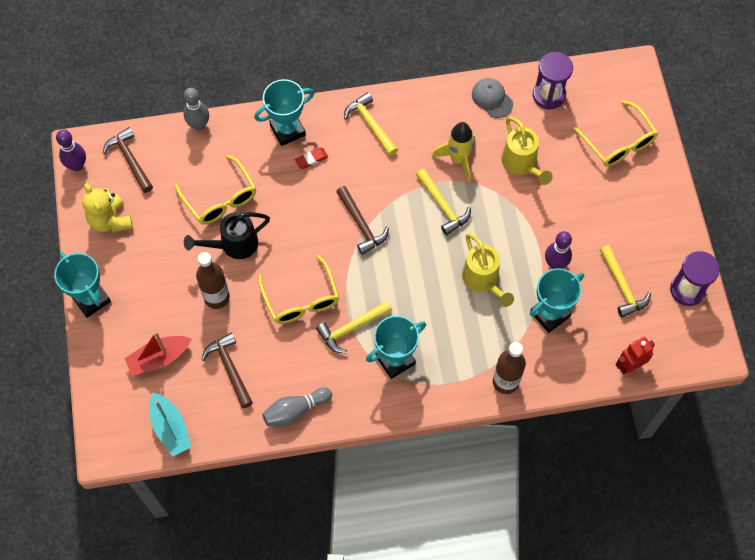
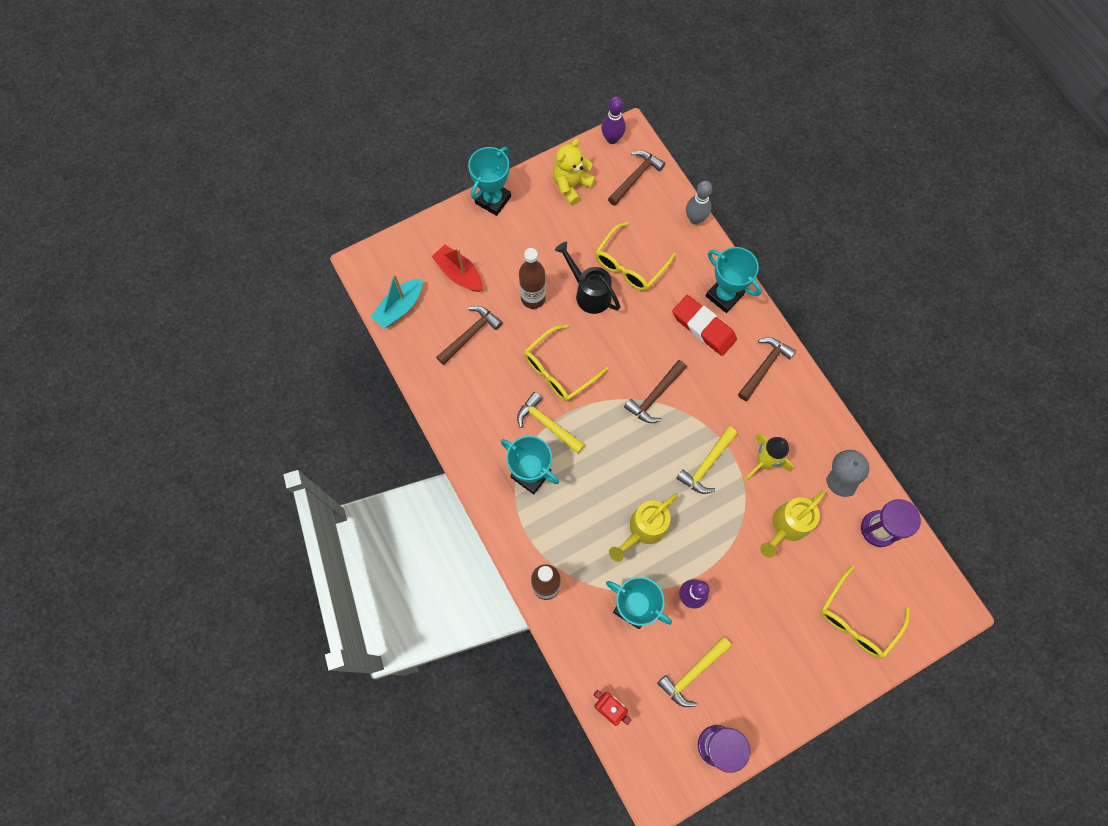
camera: 70 degrees right, 5 degrees up
grey bowling pin [262,387,332,426] -> none
red eraser [295,148,328,169] -> red eraser [672,295,737,356], size x2.06
yellow hammer [344,92,398,156] -> brown hammer [738,337,796,401]

